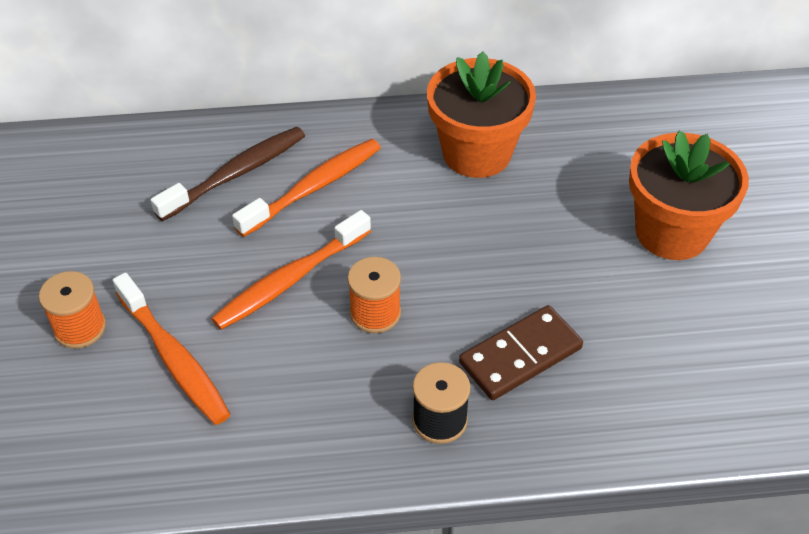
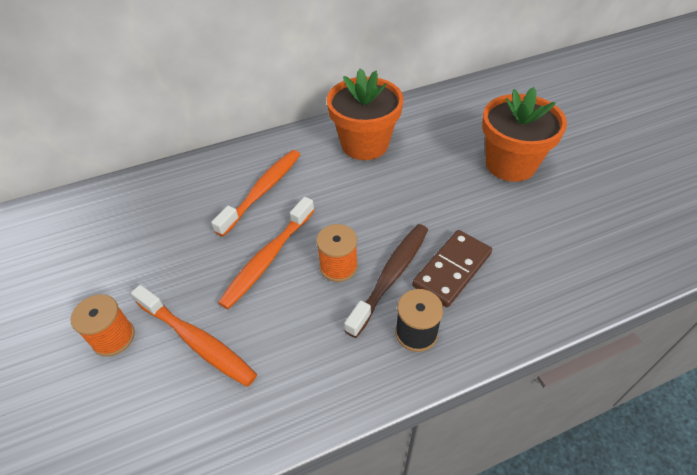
camera: 15 degrees left, 0 degrees up
brown toothbrush [150,127,305,221] -> brown toothbrush moved to [344,224,428,338]

